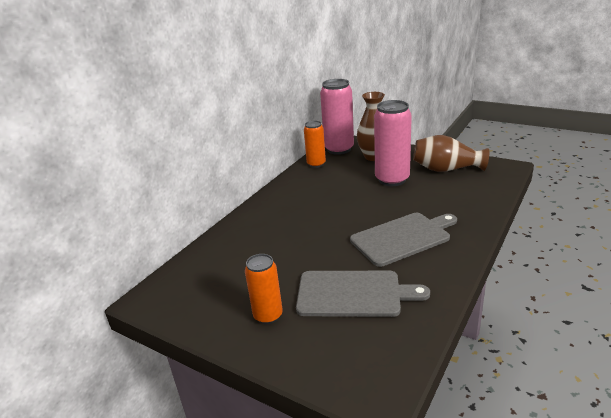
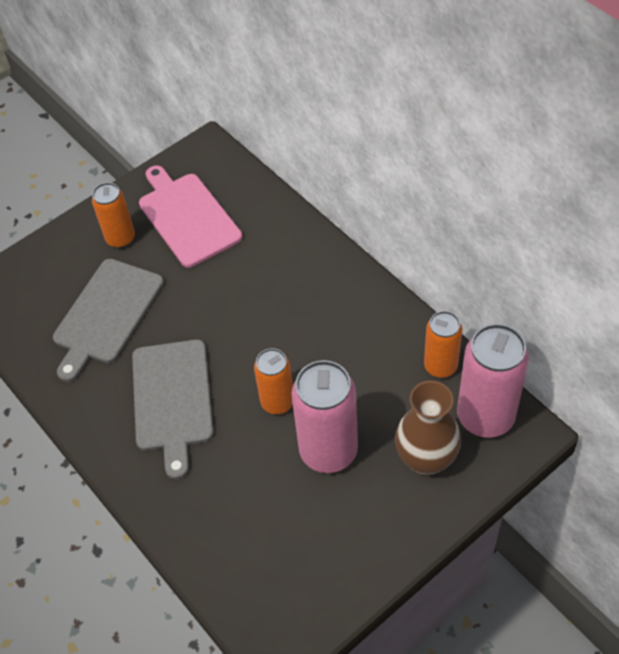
camera: 110 degrees right, 25 degrees up
brown vase [413,135,489,172] -> none
none -> pink cutting board [139,166,242,268]
none -> orange can [254,348,293,414]

